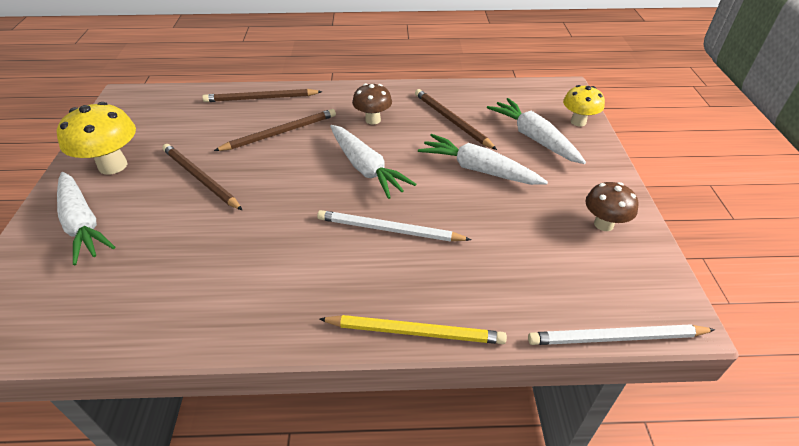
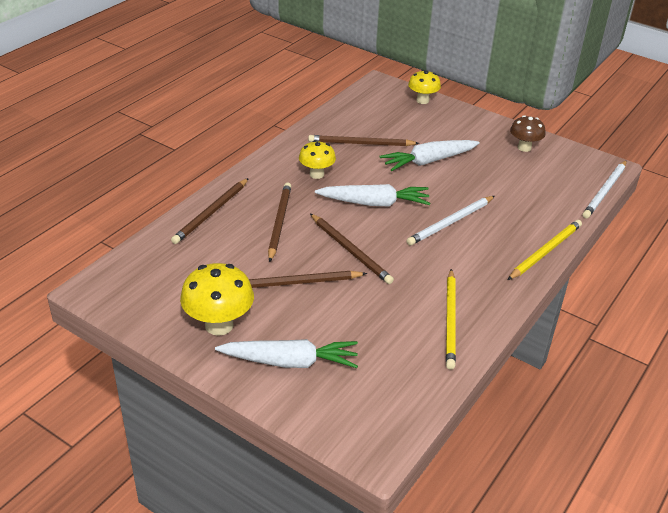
camera: 55 degrees left, 5 degrees down
brown mushroom [352,83,392,124] -> yellow mushroom [299,140,336,179]
white carrot [487,98,586,164] -> none
none -> brown pencil [310,214,394,284]
none -> yellow pencil [446,269,456,369]

